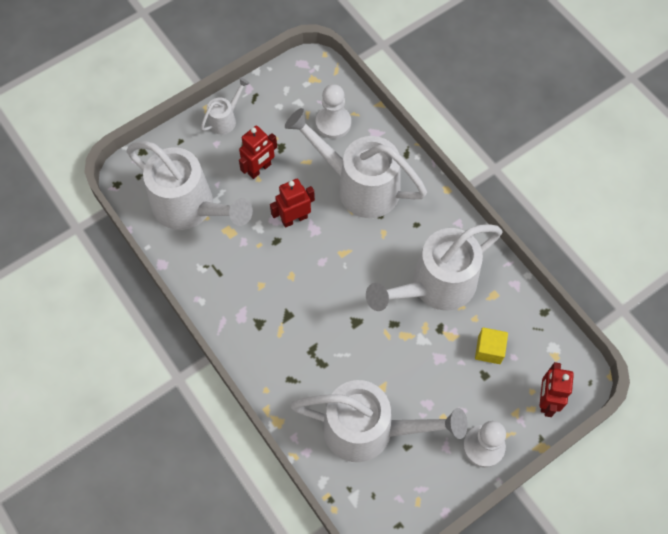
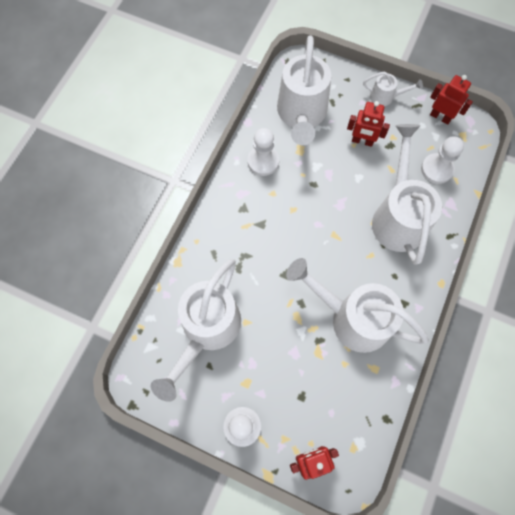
camera: 60 degrees right, 5 degrees up
red robot [270,179,315,228] -> red robot moved to [430,75,473,125]
white watering can [290,380,468,462] -> white watering can turned 45 degrees clockwise [151,259,241,402]
yellow cube [475,327,508,364] -> none
none -> white pawn [248,128,279,176]

